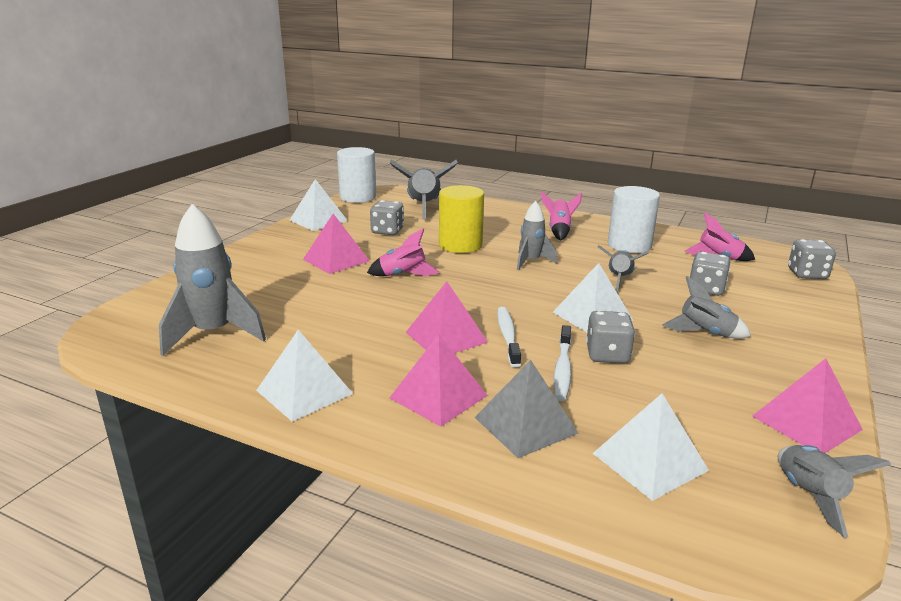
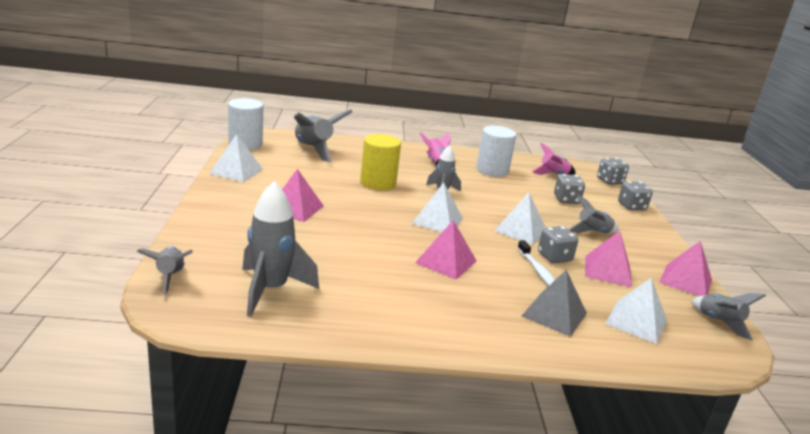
camera: 30 degrees left, 0 degrees up
white pyramid [256,330,353,422] -> white pyramid moved to [412,182,463,232]
pink rocket [367,228,439,276] -> none
grey dice [370,200,404,235] -> grey dice moved to [618,181,653,210]
pink pyramid [389,334,488,427] -> pink pyramid moved to [585,231,632,287]
white toothbrush [497,307,521,367] -> none
grey rocket [597,245,649,291] -> grey rocket moved to [137,246,193,295]

